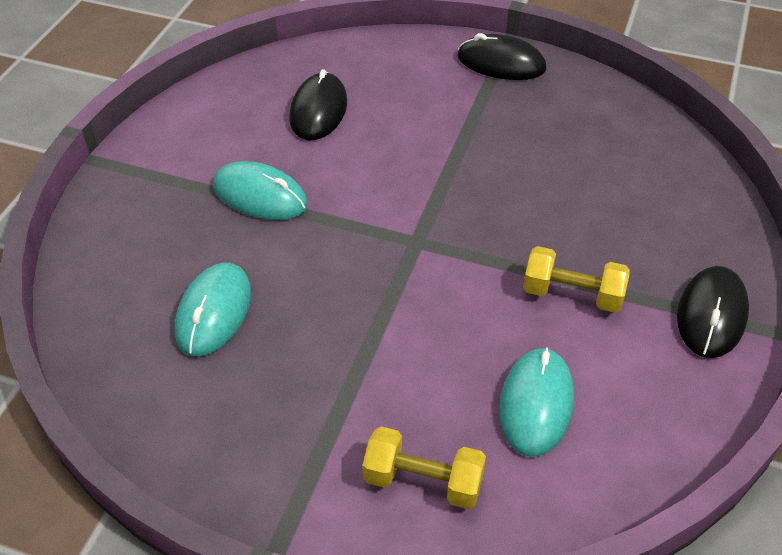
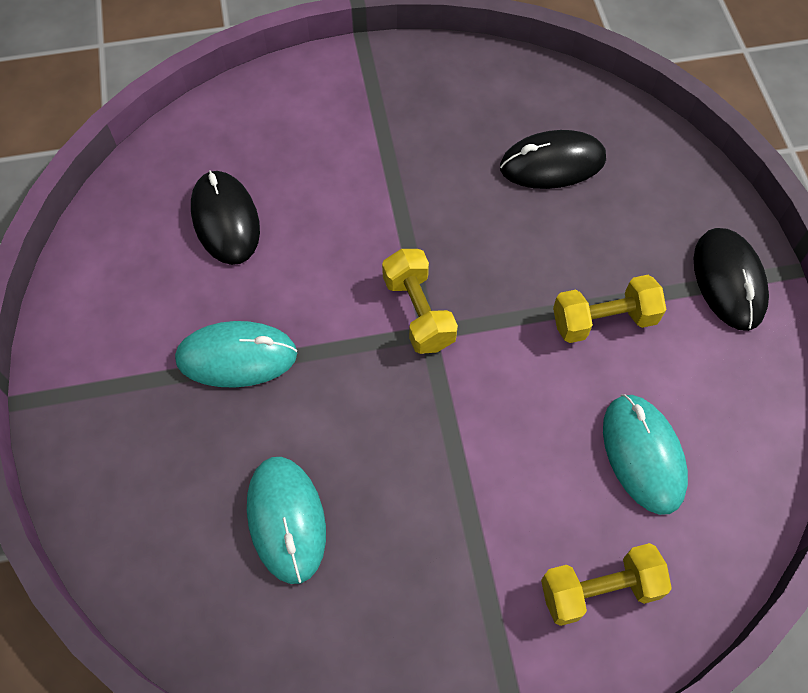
camera: 30 degrees left, 15 degrees up
black mouse [457,33,546,80] -> black mouse moved to [500,130,606,189]
none -> yellow dumbbell [382,249,458,354]

